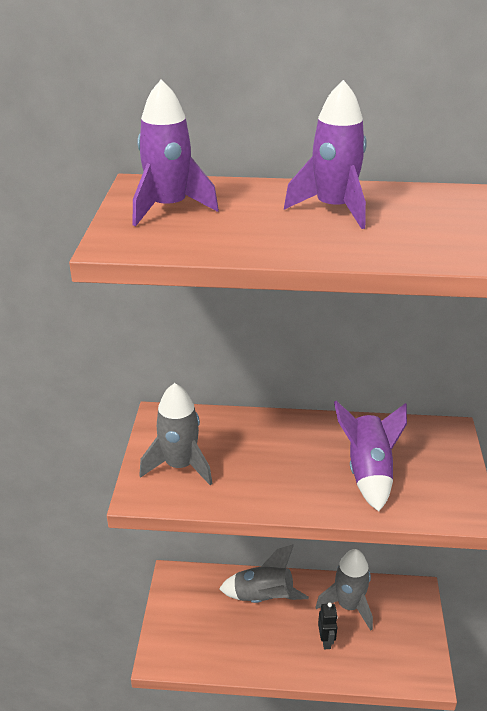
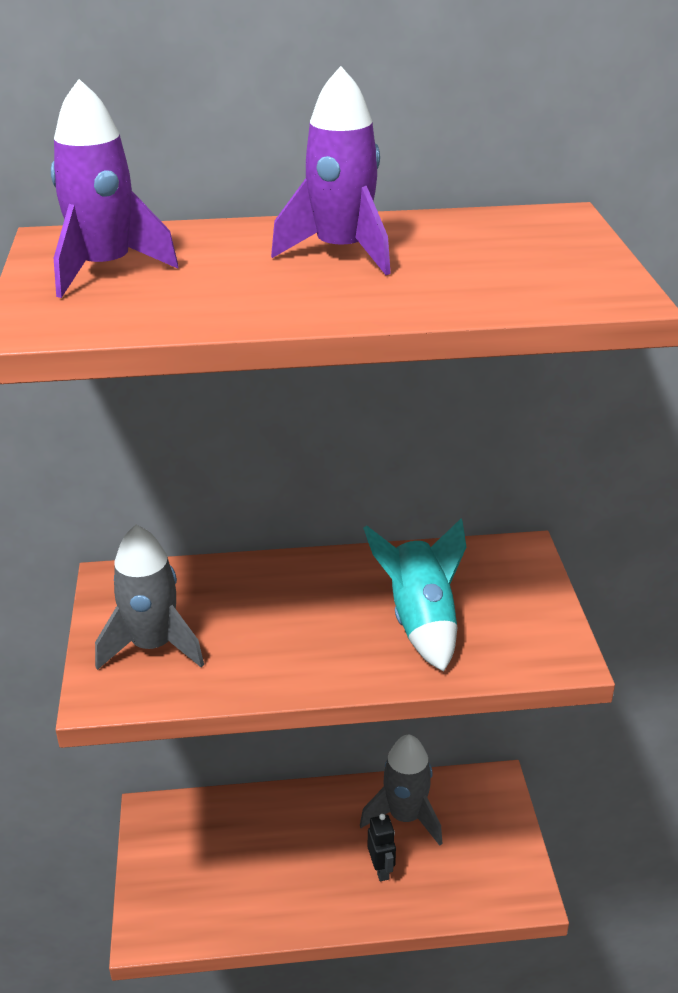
camera: 10 degrees left, 0 degrees up
grey rocket [219,544,309,603] -> none
purple rocket [334,401,407,512] -> turquoise rocket [363,518,466,672]

